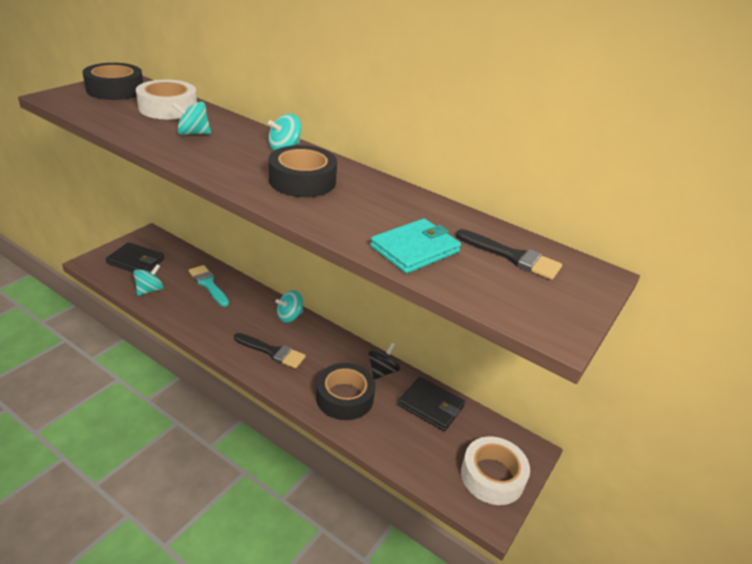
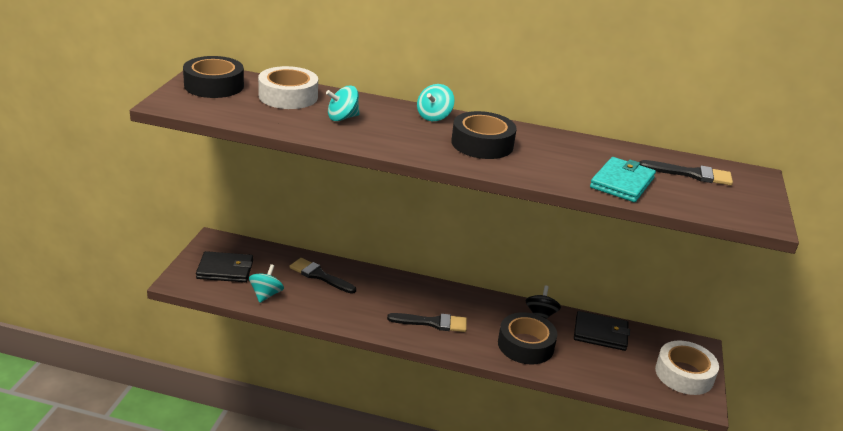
camera: 20 degrees left, 5 degrees down
turquoise brush [188,265,229,307] -> black brush [290,258,356,294]
turquoise spinning top [276,290,303,323] -> none

